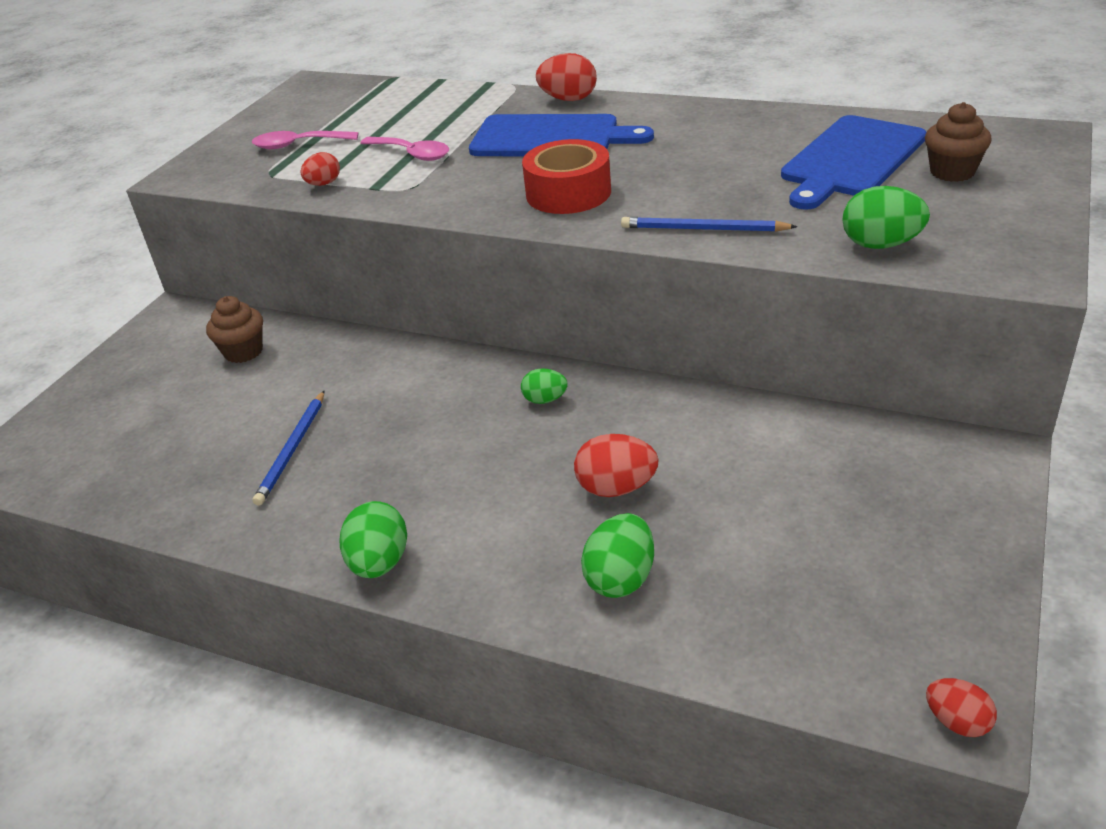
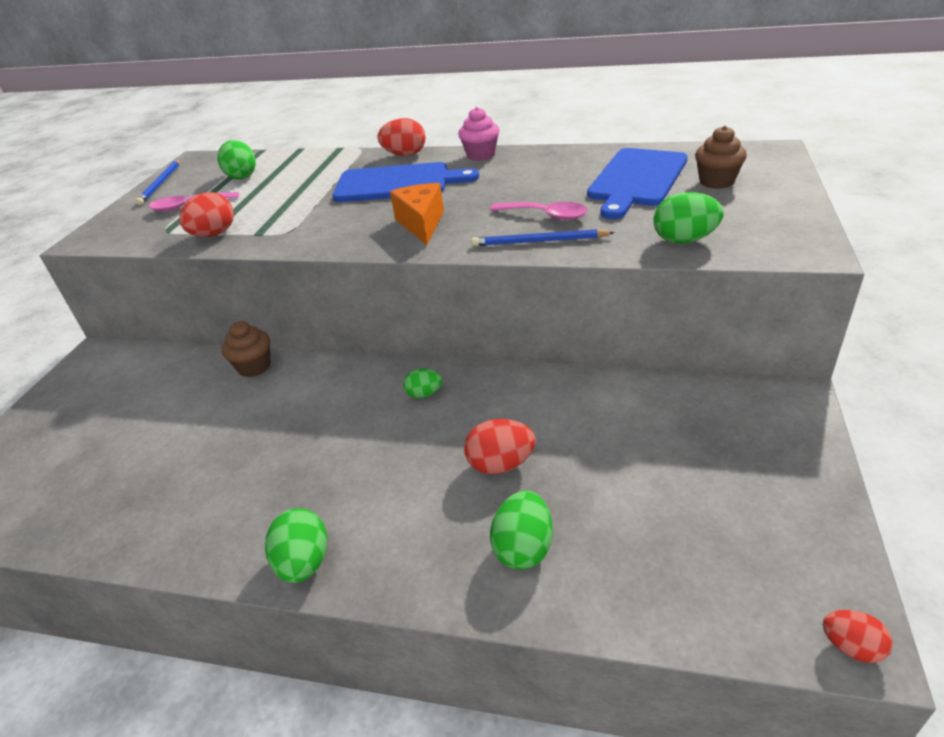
camera: 10 degrees left, 0 degrees up
brown cupcake [206,296,263,363] -> brown cupcake moved to [222,321,271,377]
blue pencil [252,391,324,506] -> blue pencil moved to [135,159,181,205]
red egg [300,152,340,186] -> red egg [179,192,234,237], size x1.59
pink spoon [360,137,449,161] -> pink spoon moved to [490,202,588,220]
red tape [522,139,611,214] -> orange cheese [390,183,444,245]
none -> green egg [217,140,256,180]
none -> pink cupcake [458,107,500,161]

